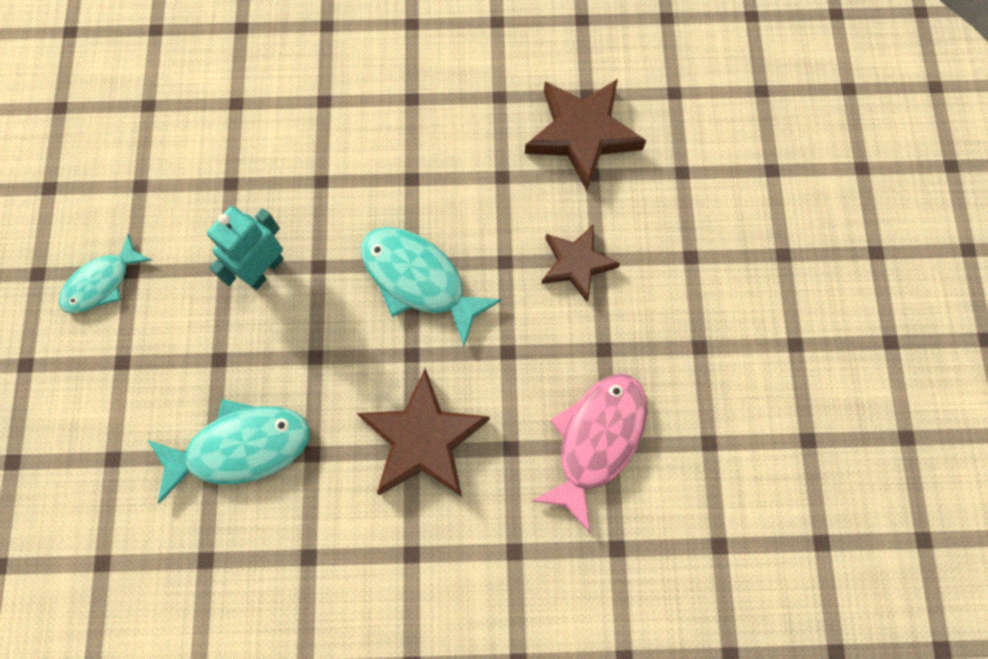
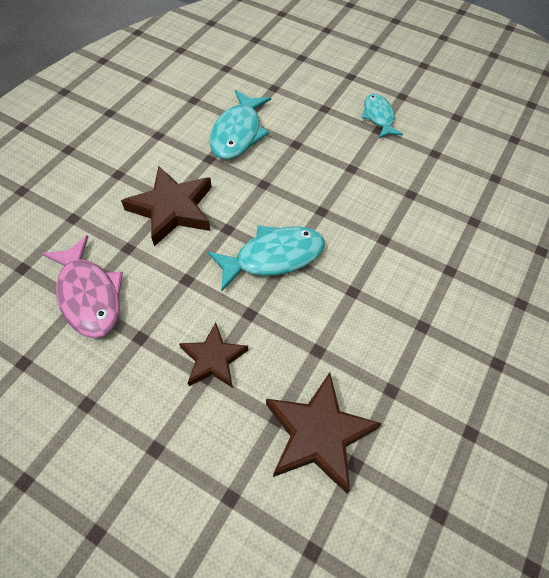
camera: 120 degrees right, 15 degrees down
turquoise robot [207,206,284,290] -> none

